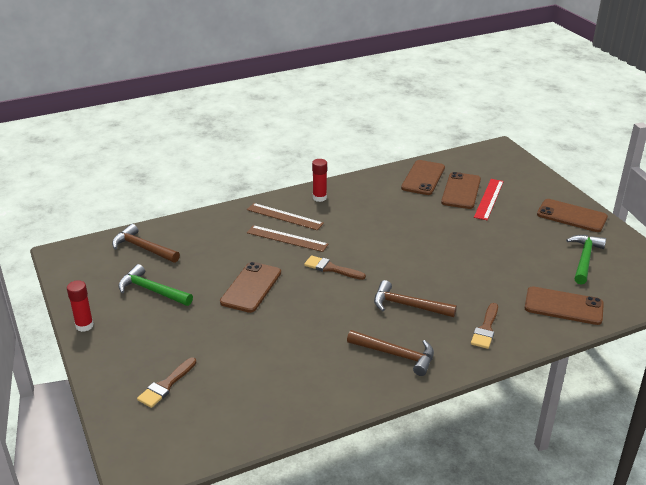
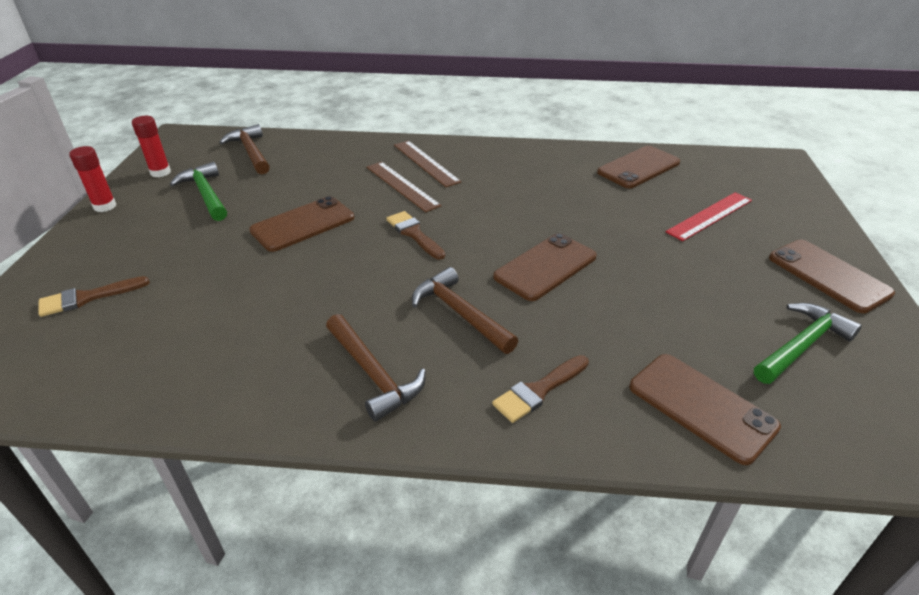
camera: 30 degrees right, 5 degrees up
red glue stick [312,159,327,202] -> red glue stick moved to [132,116,171,177]
brown phone [441,172,481,209] -> brown phone moved to [493,233,597,301]

